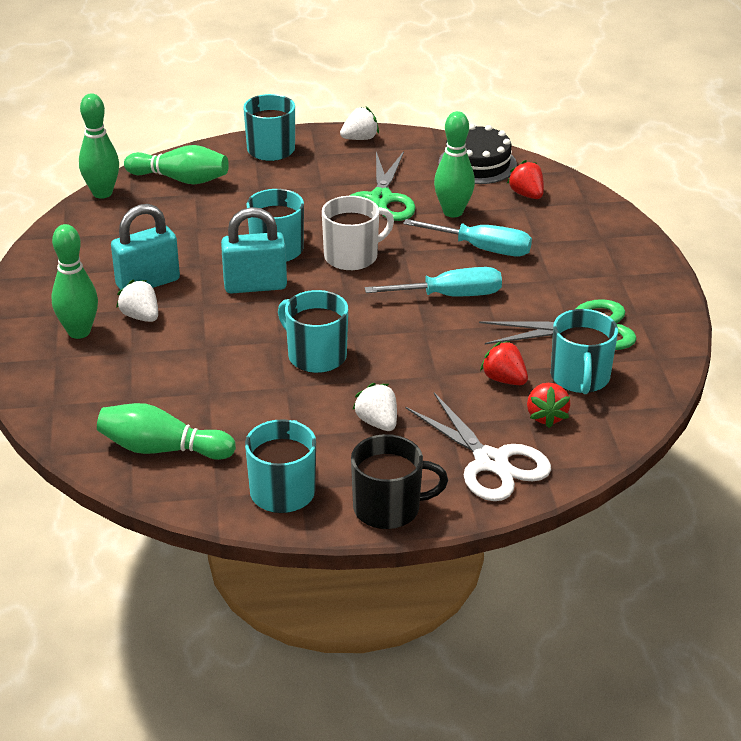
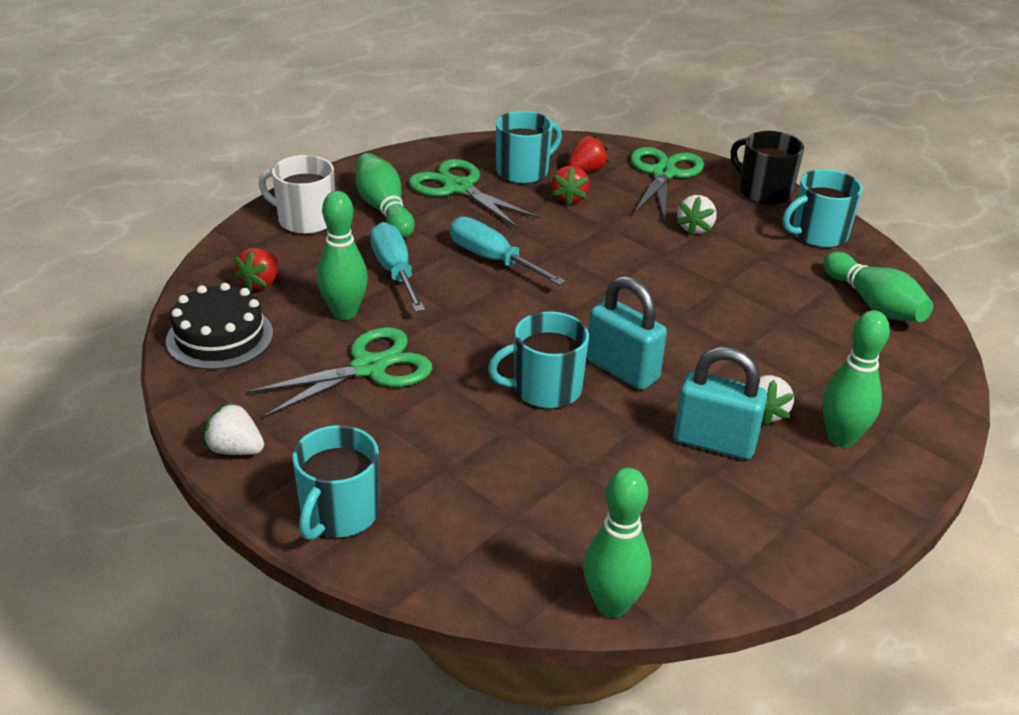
camera: 130 degrees left, 0 degrees up
green bowling pin [124,145,229,184] -> green bowling pin moved to [356,153,415,238]
turquoise mug [278,290,348,373] -> none
white mug [322,196,394,271] -> white mug moved to [258,155,335,234]
white scissors [405,393,551,501] -> green scissors [631,147,704,222]

